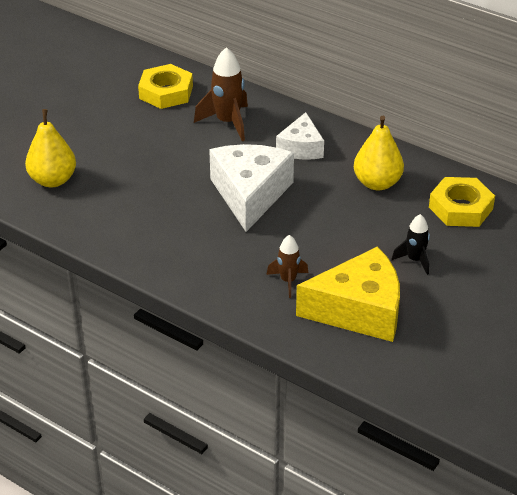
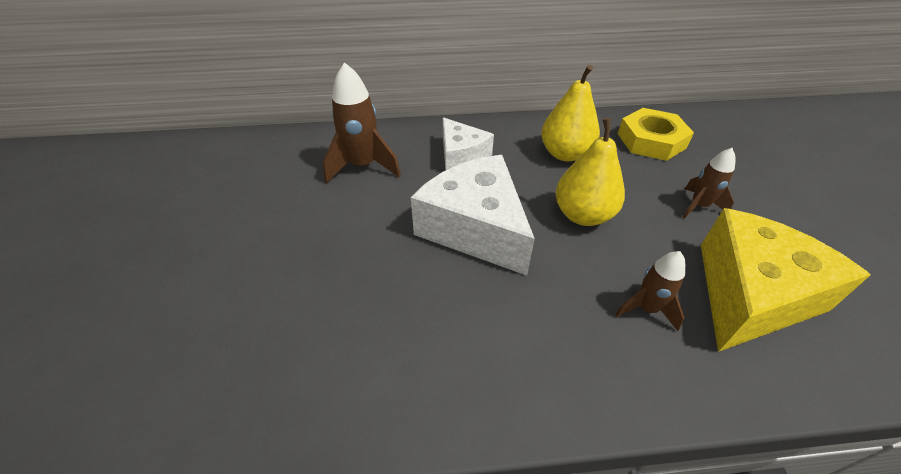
camera: 40 degrees left, 5 degrees up
yellow pear [25,109,76,188] -> yellow pear moved to [556,118,625,226]
yellow nut [138,64,193,109] -> none
black rocket [392,214,430,275] -> brown rocket [683,148,736,219]

